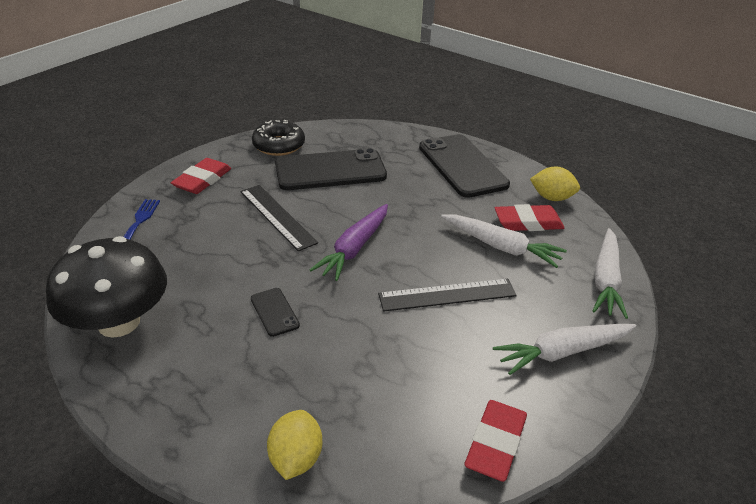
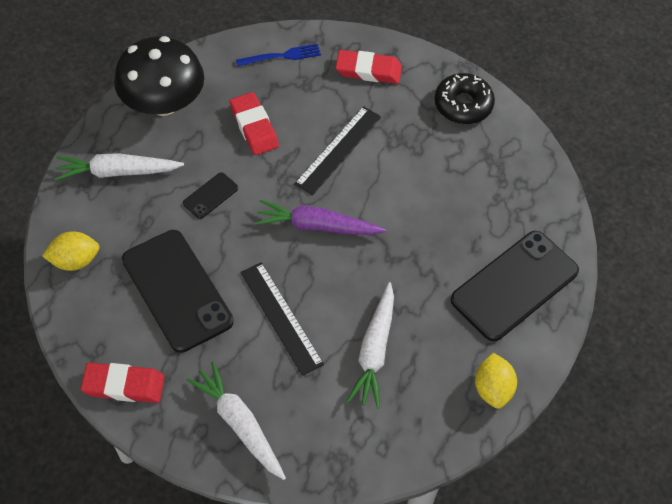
camera: 70 degrees right, 20 degrees up
black phone [275,148,387,190] -> black phone moved to [122,230,234,353]
red eraser [495,204,564,231] -> red eraser moved to [230,92,279,155]
white carrot [593,228,628,319] -> white carrot moved to [55,153,184,181]

